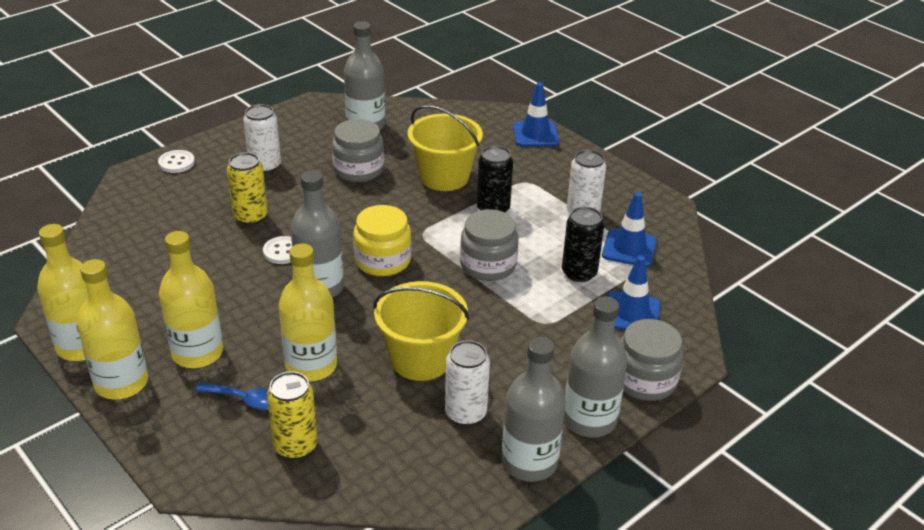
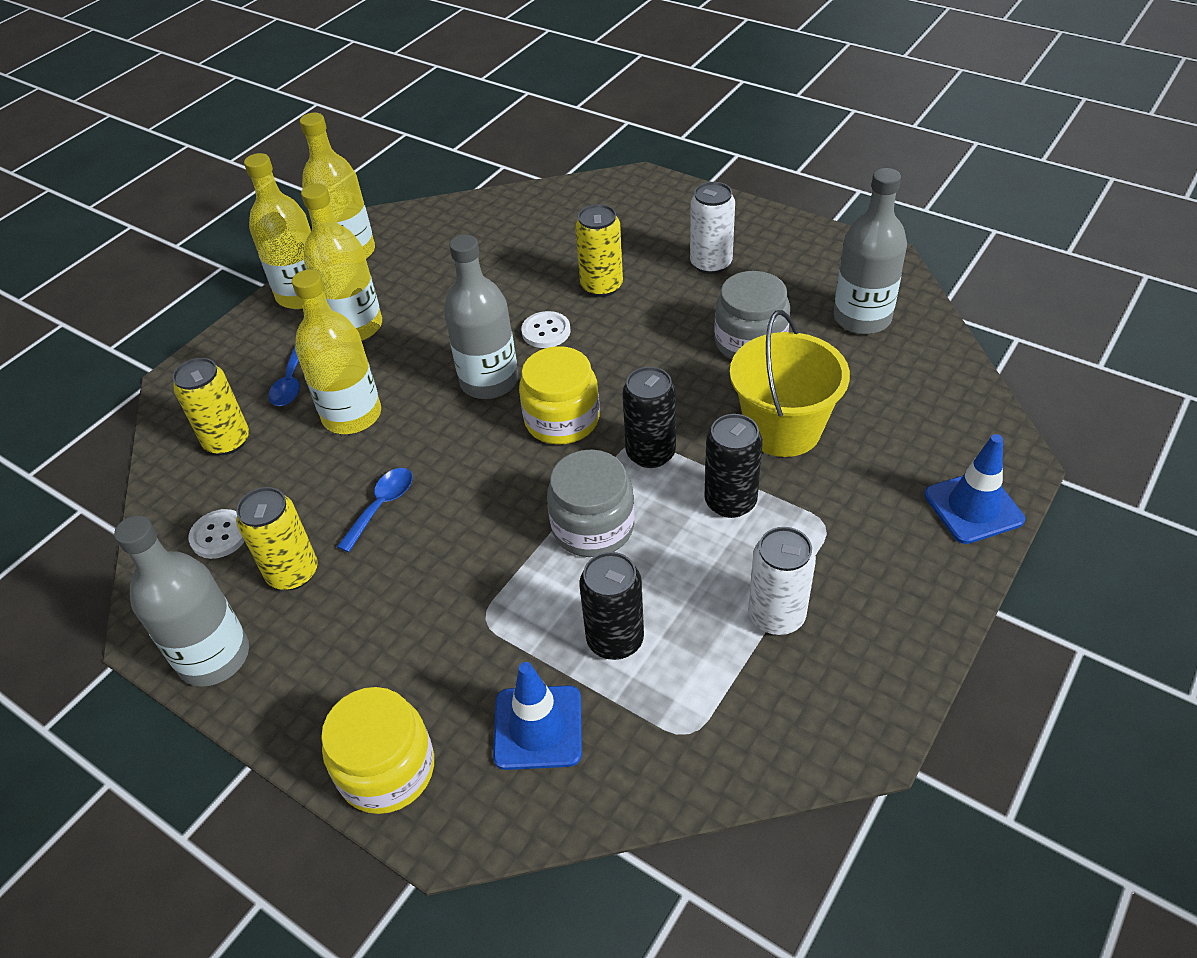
camera: 80 degrees right, 10 degrees up
white button [158,150,195,173] -> white button moved to [189,509,245,559]
yellow bucket [373,281,469,381] -> blue spoon [337,468,412,552]
white can [445,340,490,426] -> yellow can [236,487,318,590]
grey bottle [564,296,628,438] -> none
blue traffic cone [602,192,657,267] -> none
grey jar [621,319,683,401] -> yellow jar [321,687,434,814]
none -> black can [623,367,676,468]

